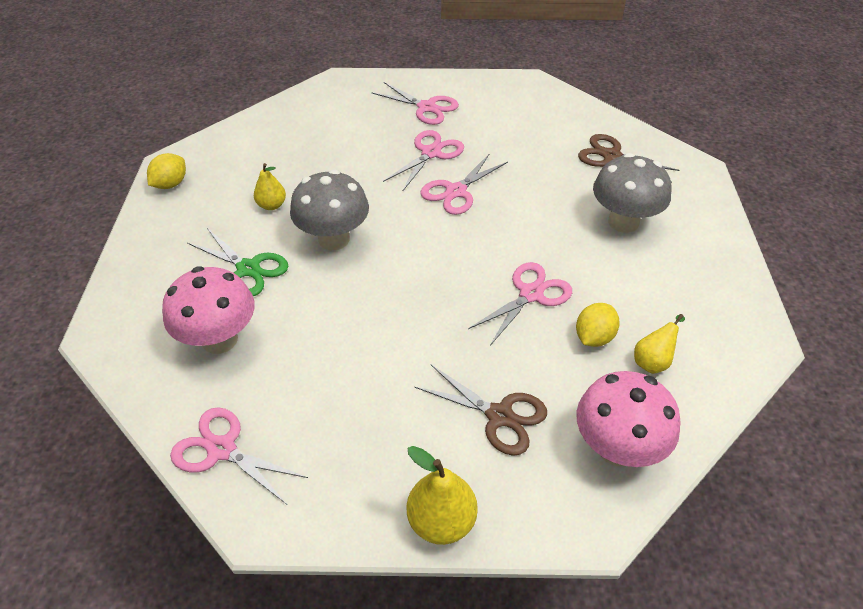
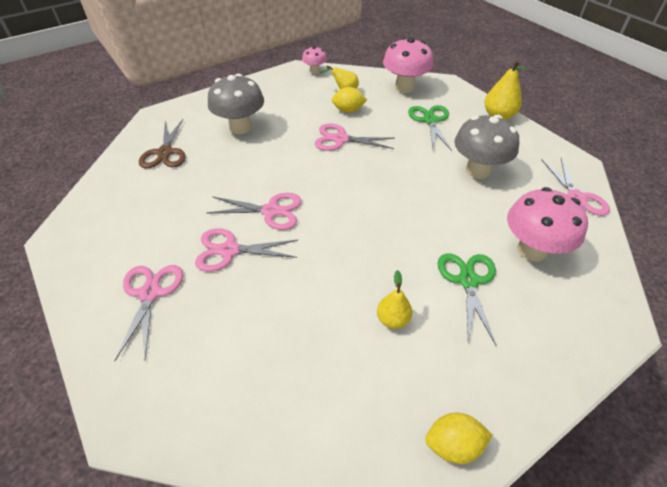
camera: 125 degrees left, 0 degrees up
grey mushroom [290,170,369,250] -> grey mushroom moved to [454,115,519,179]
brown scissors [415,365,547,456] -> green scissors [408,105,452,151]
none -> pink mushroom [302,46,327,74]

